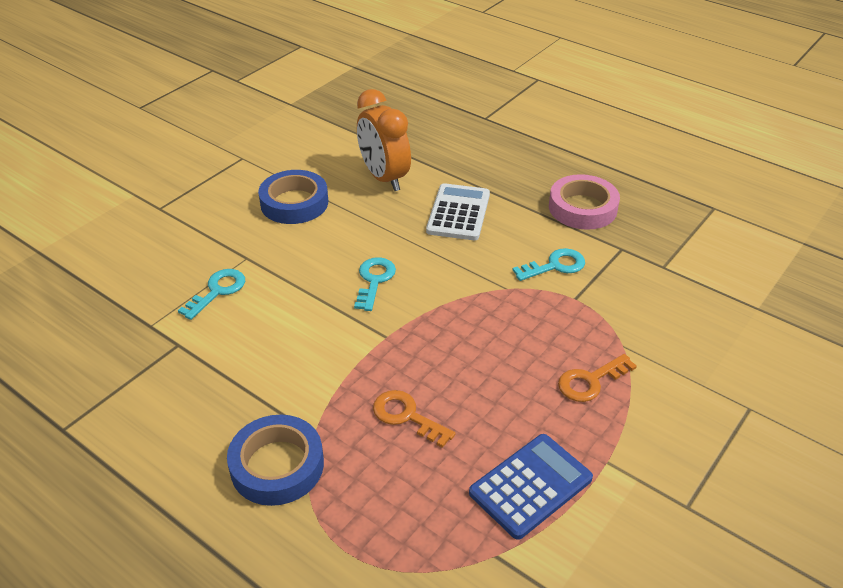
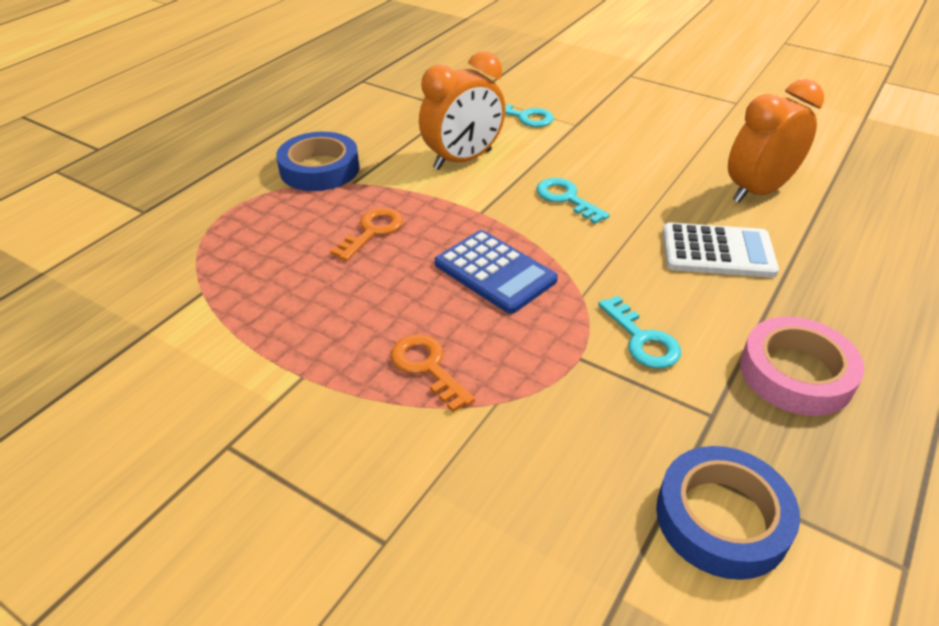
camera: 85 degrees right, 0 degrees up
blue tape [258,170,328,224] -> blue tape moved to [656,446,800,580]
turquoise key [354,257,396,311] -> turquoise key turned 135 degrees counterclockwise [536,178,610,224]
blue calculator [469,434,593,540] -> blue calculator moved to [435,230,558,314]
none -> orange clock [419,52,506,170]

